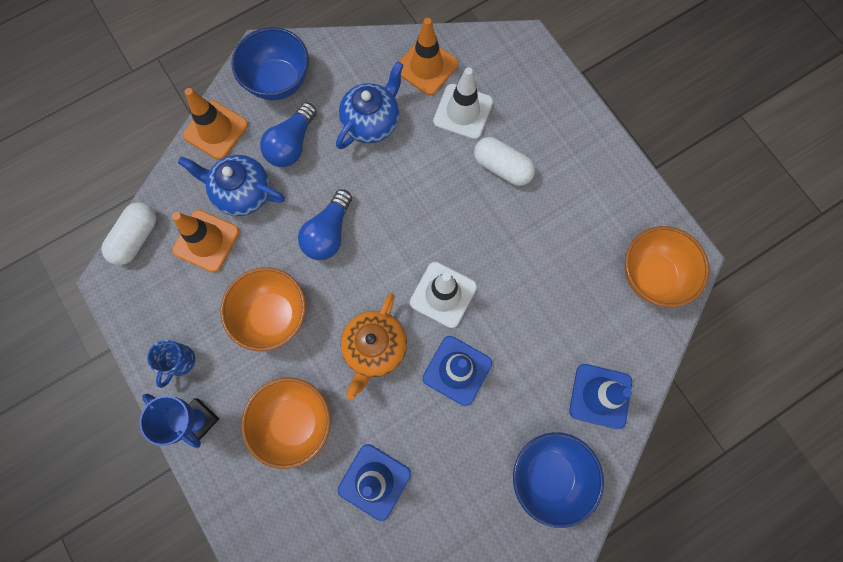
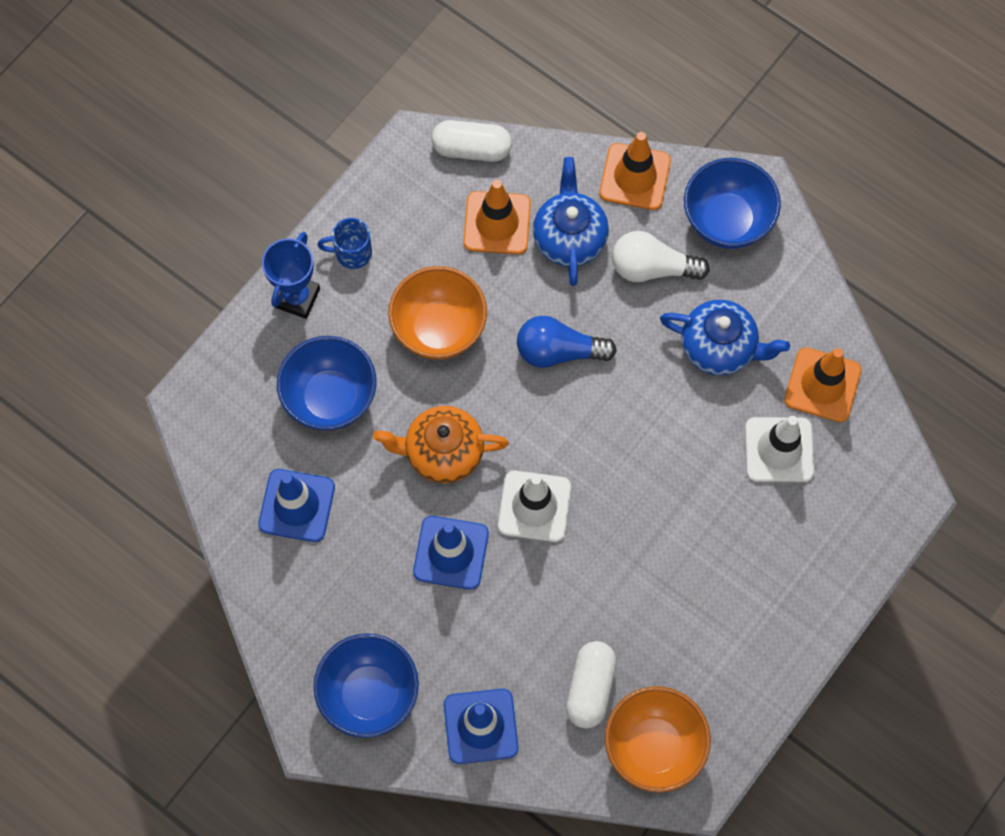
camera: 70 degrees right, 5 degrees down
orange bowl [241,377,331,469] -> blue bowl [277,336,377,431]
blue light bulb [260,102,317,167] -> white light bulb [612,231,710,282]
white capsule [474,137,535,186] -> white capsule moved to [566,641,617,729]

